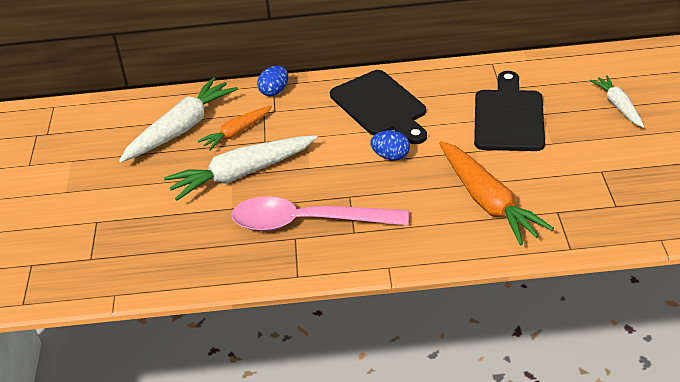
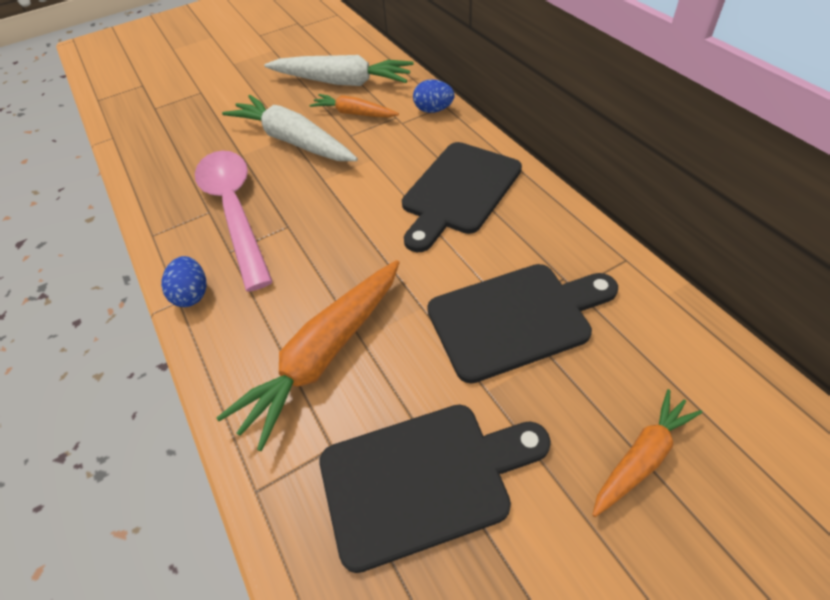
camera: 65 degrees right, 10 degrees up
blue egg [370,130,410,160] -> blue egg moved to [161,256,206,307]
white carrot [590,75,644,128] -> orange carrot [592,389,702,517]
none -> black cutting board [320,405,551,573]

